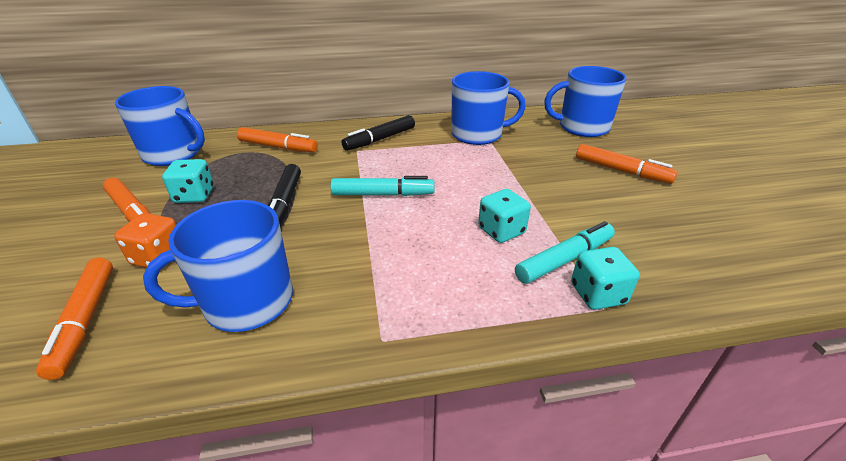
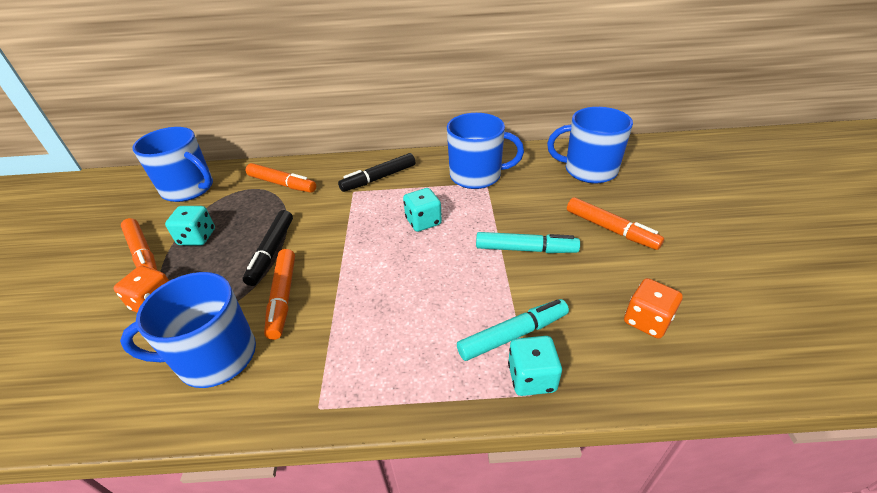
camera: 10 degrees right, 5 degrees up
orange marker [36,258,113,380] -> orange marker moved to [264,249,295,340]
turquoise marker [330,176,435,196] -> turquoise marker moved to [476,232,580,253]
turquoise dice [478,189,531,243] -> turquoise dice moved to [403,188,442,232]
none -> orange dice [624,278,683,339]

